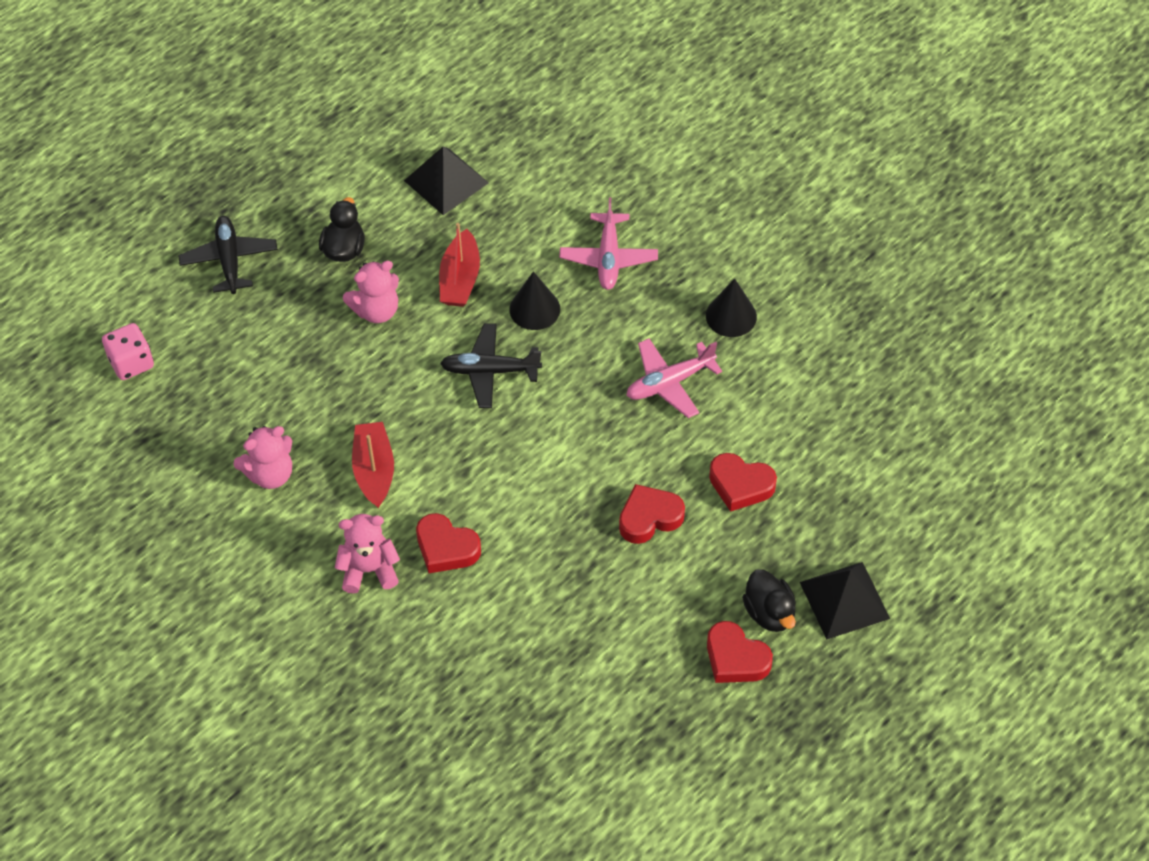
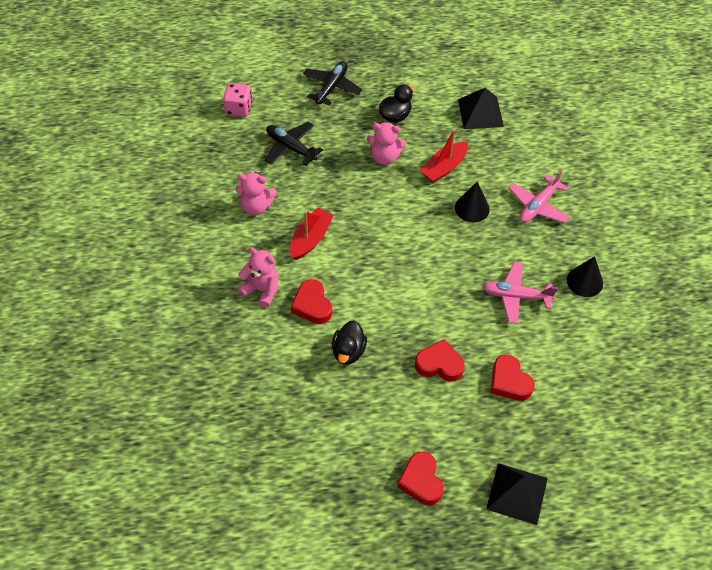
camera: 35 degrees right, 0 degrees up
black plane [440,323,542,408] -> black plane moved to [265,122,323,166]
black duck [742,569,796,632] -> black duck moved to [332,320,367,365]

